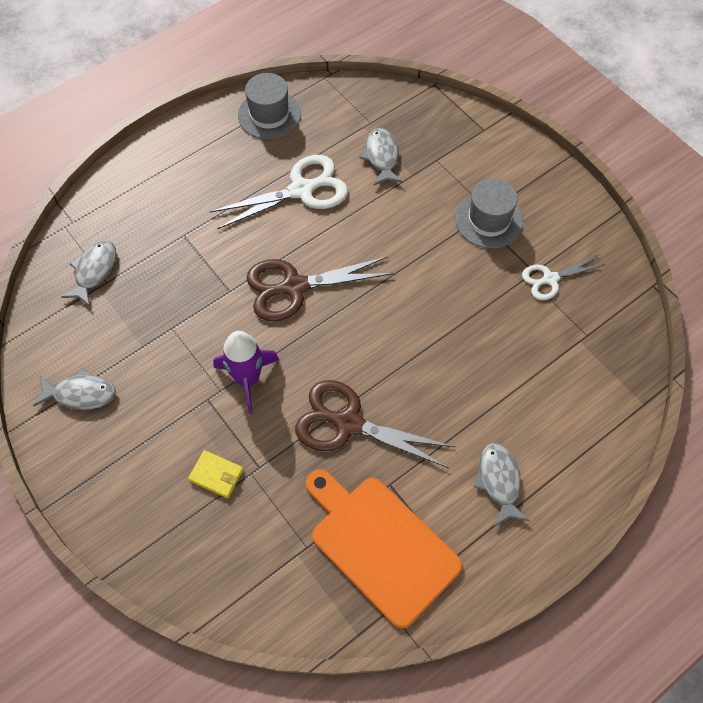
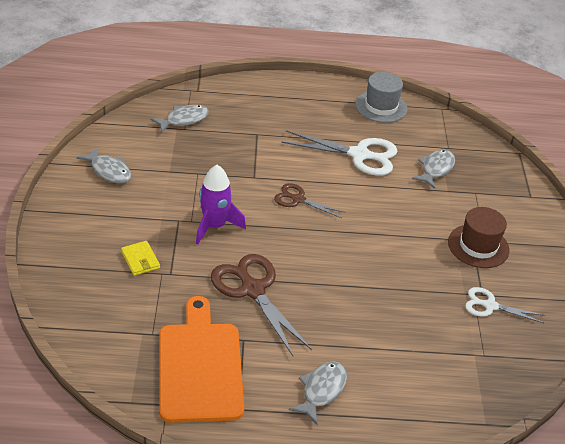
camera: 35 degrees right, 20 degrees down
brown scissors [247,256,394,322] -> brown scissors [274,183,346,218], size x0.58
grey hat [455,178,523,249] -> brown hat [448,207,510,268]

